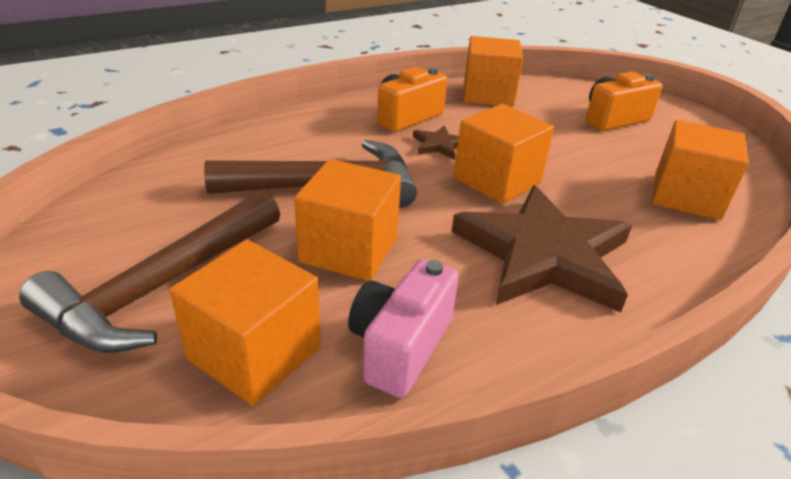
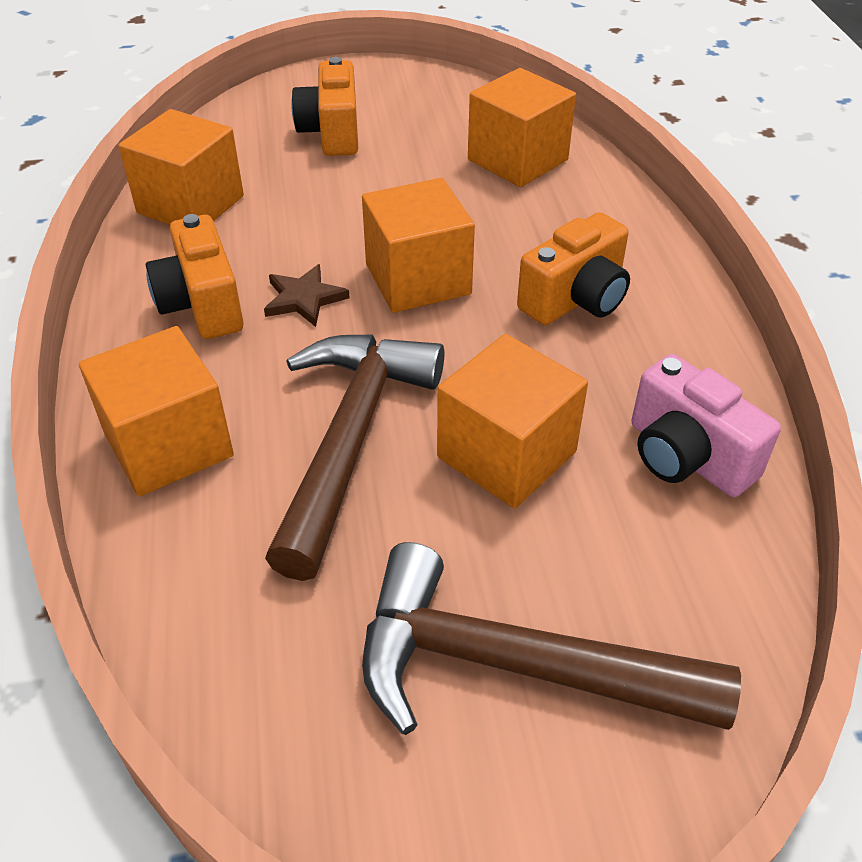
camera: 65 degrees left, 10 degrees up
brown hammer [19,191,280,353] -> brown hammer turned 135 degrees clockwise [362,542,741,735]
orange cube [170,240,321,406] -> orange cube moved to [79,326,234,496]
brown star [452,185,632,313] -> orange camera [517,212,630,325]

